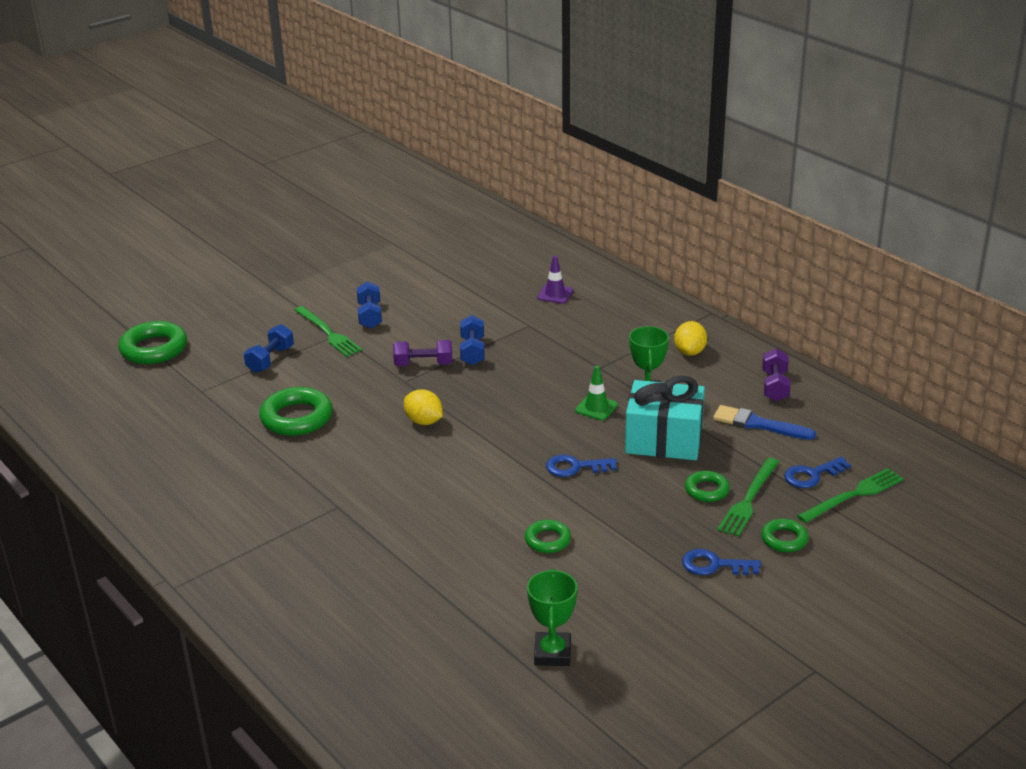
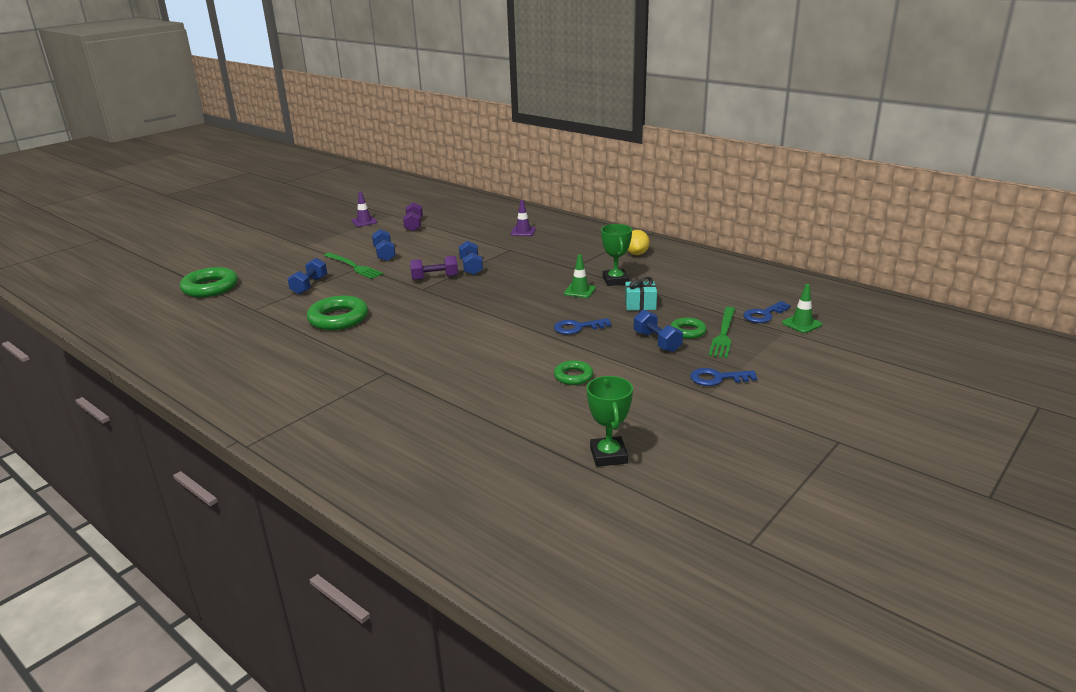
camera: 10 degrees left, 5 degrees down
yellow lemon [404,389,443,425] -> none
turquoise gift [625,376,705,460] -> turquoise gift [625,276,657,310], size x0.52
blue brush [713,405,816,440] -> none
green ring [761,518,808,552] -> none
purple dumbbell [762,348,791,402] -> purple dumbbell moved to [403,202,423,232]
green fork [797,468,904,523] -> green traffic cone [782,284,822,333]
none -> purple traffic cone [351,191,377,227]
none -> blue dumbbell [634,310,683,352]

